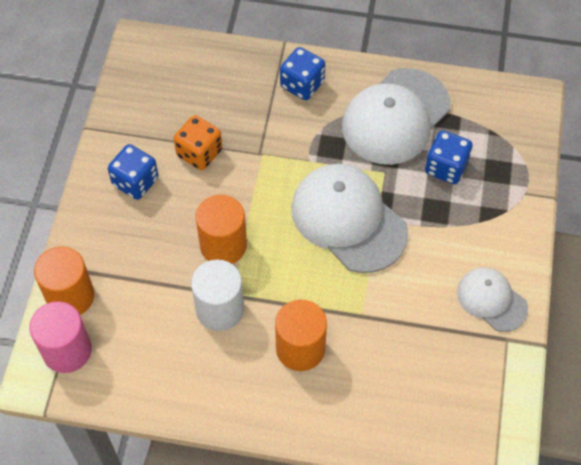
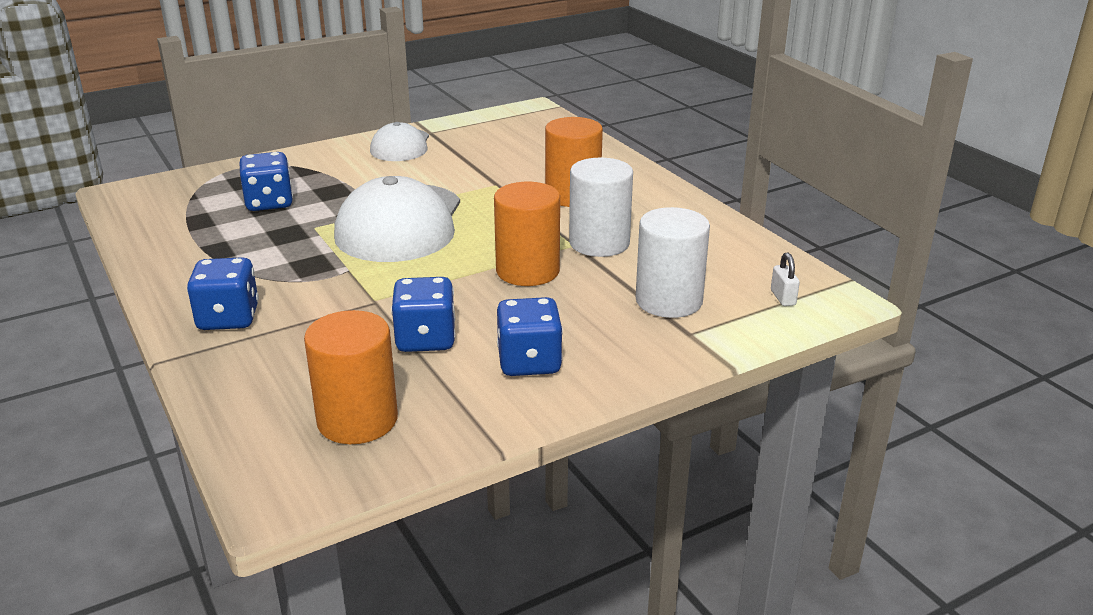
camera: 130 degrees left, 30 degrees down
pink cylinder [29,301,92,373] -> white padlock [771,252,800,306]
orange cylinder [34,246,94,315] -> orange cylinder moved to [304,310,398,444]
orange dice [174,115,222,170] -> blue dice [391,277,456,352]
white cap [342,68,450,165] -> none
none -> white cylinder [636,207,710,318]

